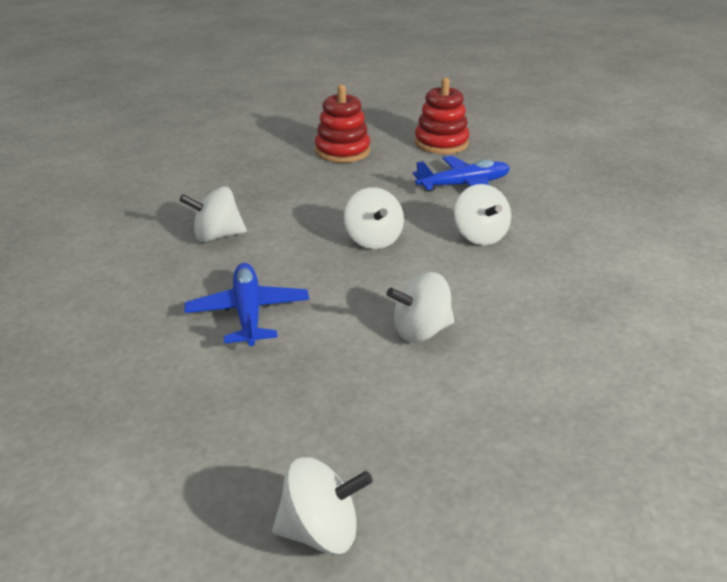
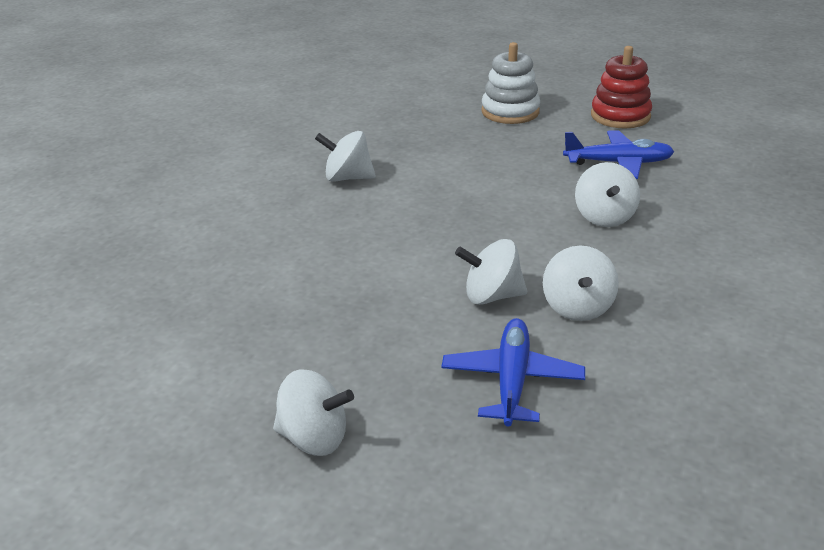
camera: 20 degrees right, 0 degrees up
blue plane [185,263,309,346] -> blue plane moved to [441,318,585,427]
red stacking toy [315,85,370,163] -> white stacking toy [481,42,540,124]
white spinning top [344,187,404,249] -> white spinning top moved to [543,245,619,321]

